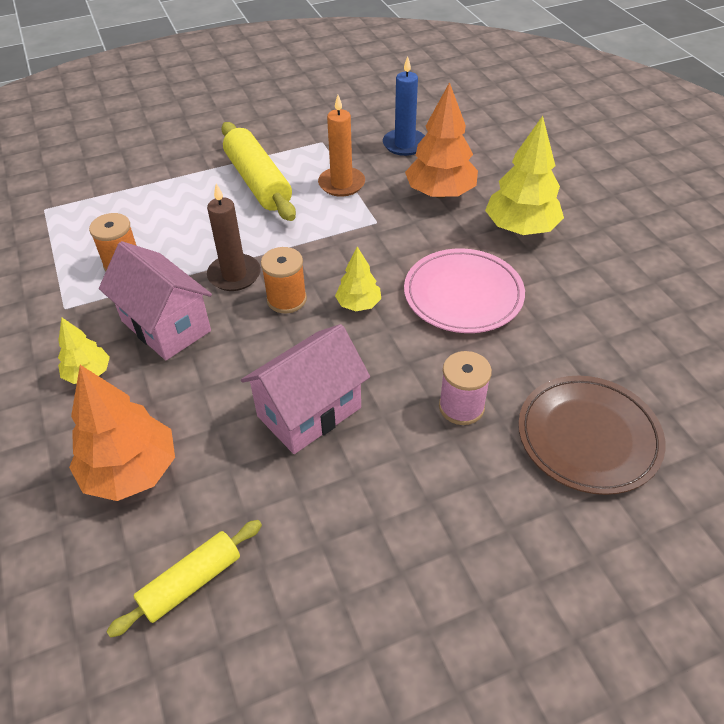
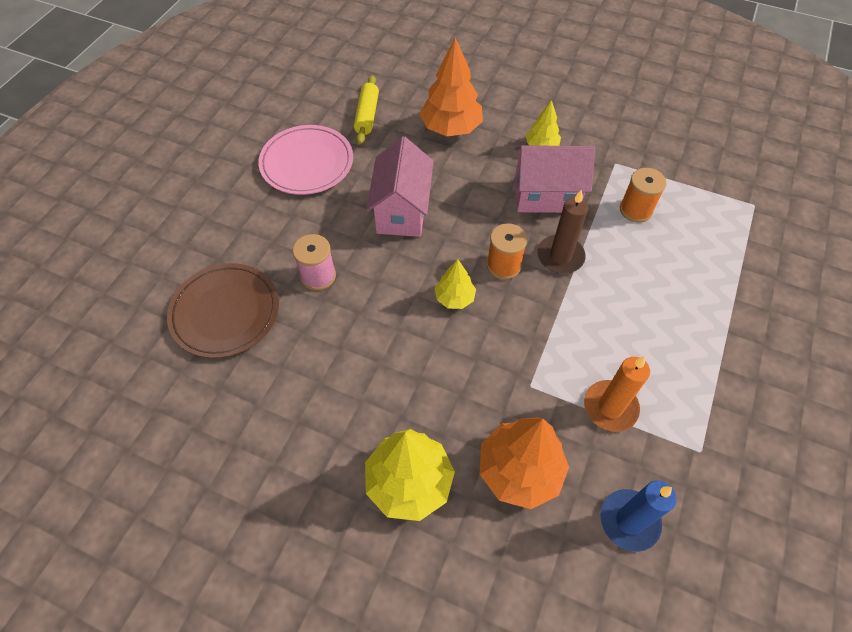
camera: 135 degrees right, 10 degrees up
yellow rolling pin [221,122,296,221] -> none
pink plate [404,249,525,333] -> pink plate moved to [258,125,353,195]

